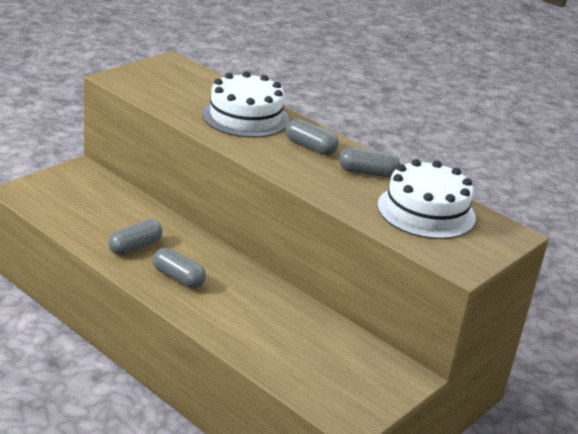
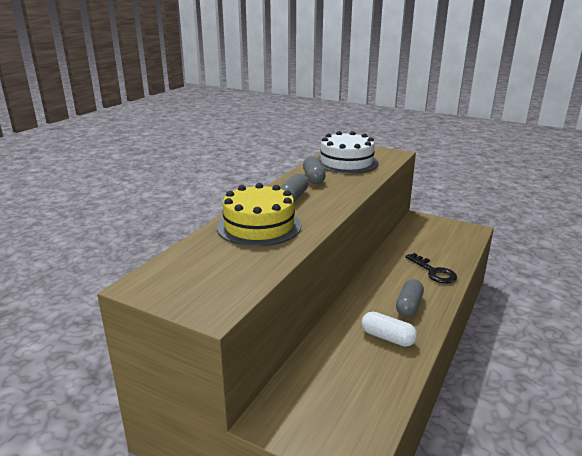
camera: 100 degrees left, 5 degrees down
grey capsule [108,220,163,255] -> white capsule [362,312,417,347]
white cake [202,71,289,138] -> yellow cake [217,183,301,247]
none -> black key [405,253,457,284]

